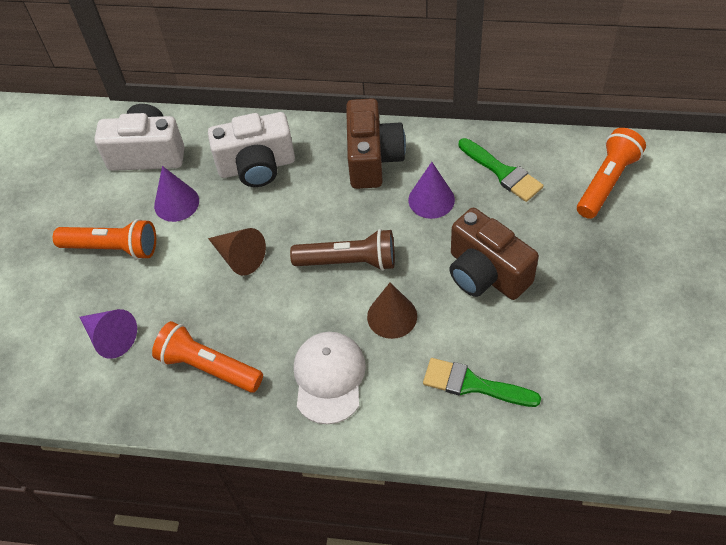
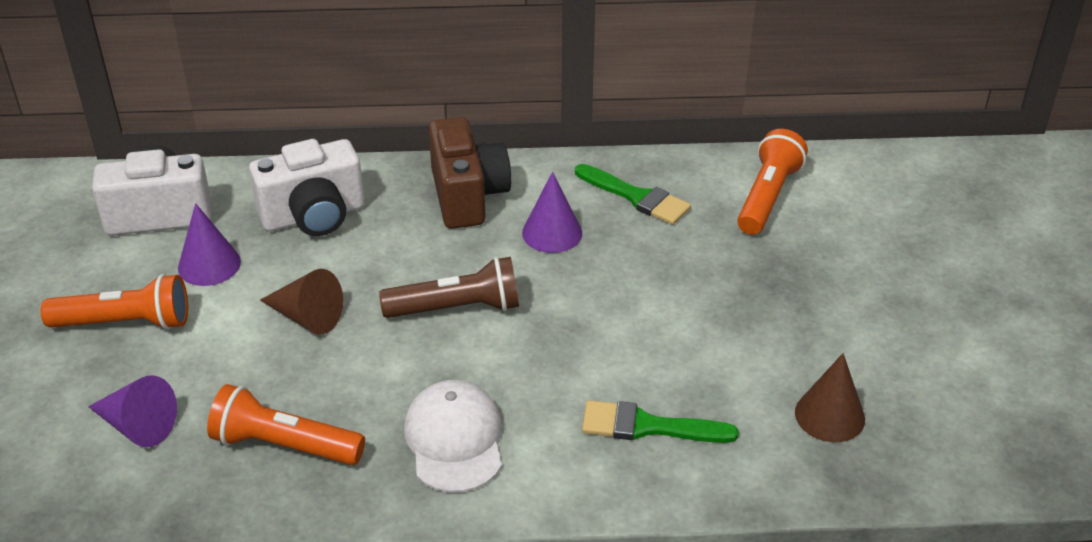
camera: 15 degrees left, 15 degrees down
brown cone [367,283,417,339] -> brown cone moved to [795,353,865,442]
brown camera [449,208,539,300] -> none

